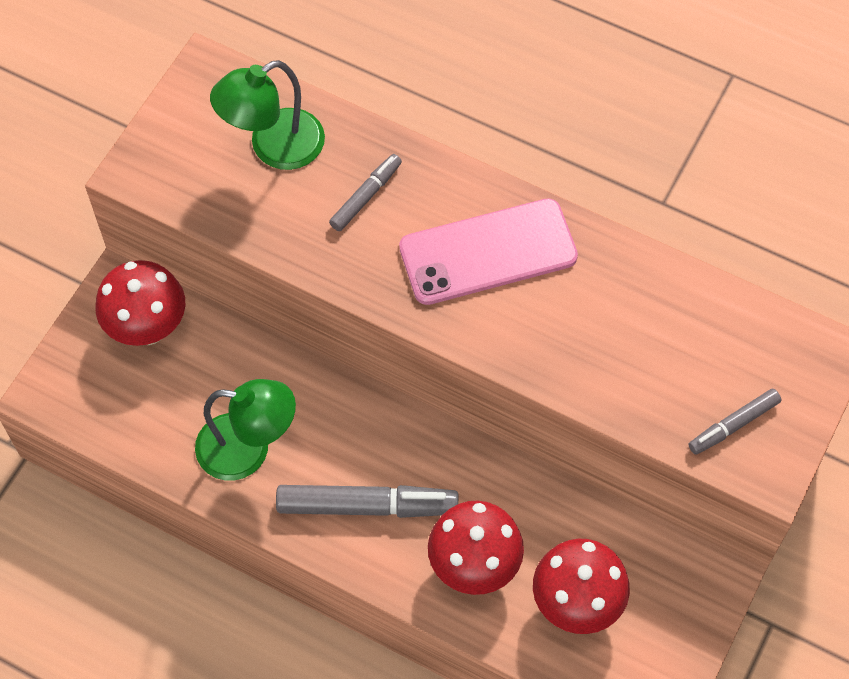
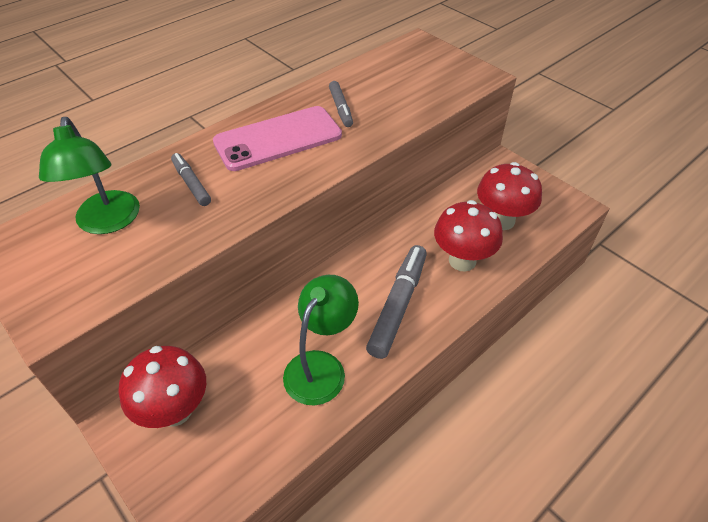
camera: 70 degrees left, 15 degrees down
pink phone [399,198,578,305] -> pink phone turned 60 degrees clockwise [213,106,342,171]
grey marker [688,389,781,455] -> grey marker moved to [329,81,353,127]

